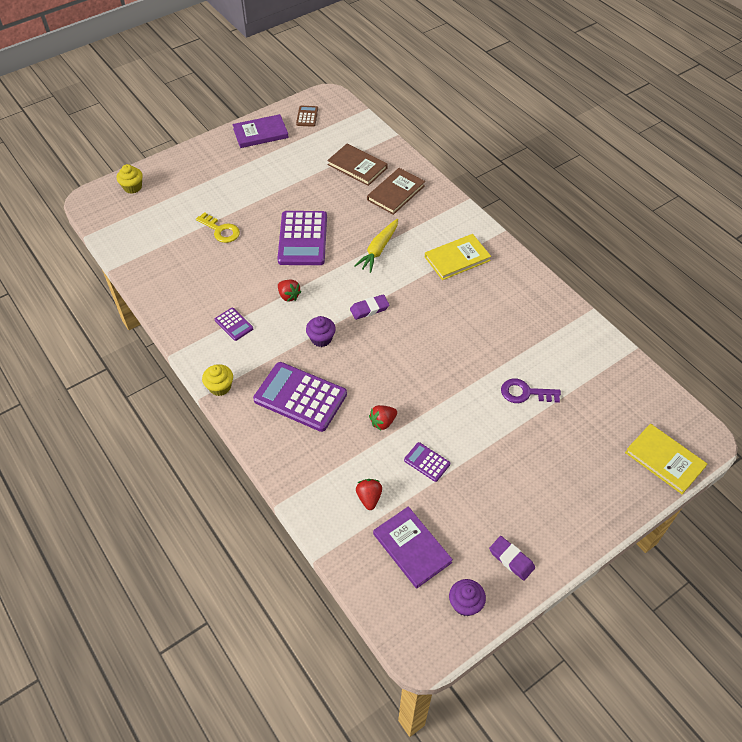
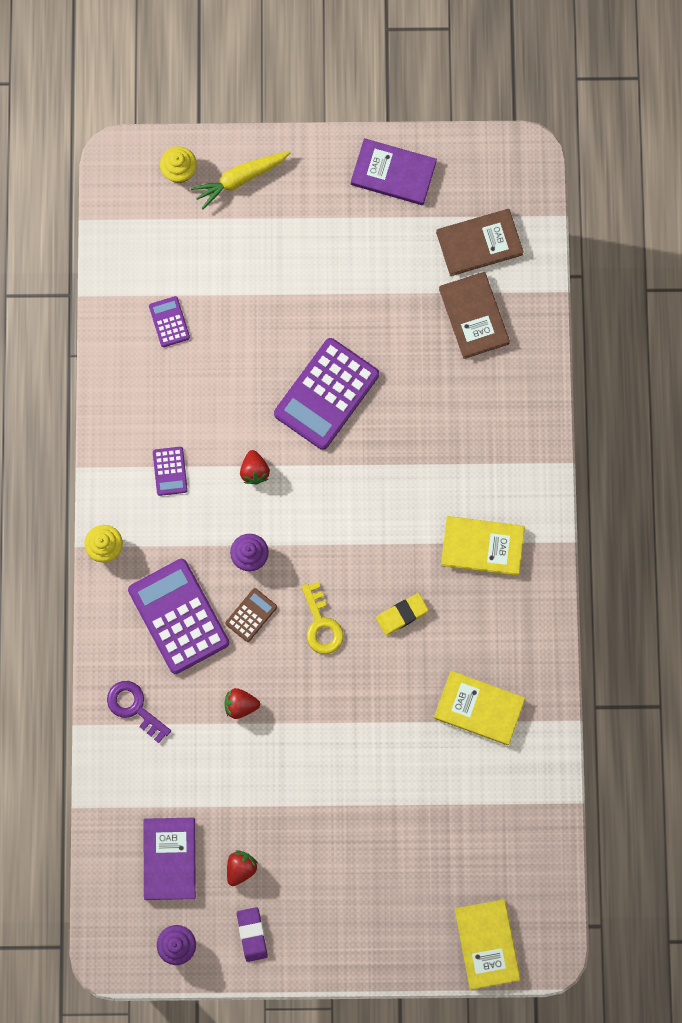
camera: 35 degrees right, 25 degrees up
yellow key [196,212,240,243] -> yellow key moved to [302,582,343,654]
brown calculator [296,106,318,127] -> brown calculator moved to [225,588,277,642]
purple eraser [350,294,389,320] -> none
yellow carrot [354,219,398,273] -> yellow carrot moved to [191,151,291,210]
red strawberry [356,479,382,510] -> red strawberry moved to [227,850,258,886]
brown book [367,168,425,215] -> brown book moved to [436,209,524,276]
purple calculator [404,442,450,482] -> purple calculator moved to [149,296,190,347]
purple key [501,378,561,403] -> purple key moved to [107,681,171,743]
none -> yellow eraser [376,593,429,635]
none -> yellow book [434,671,525,745]

